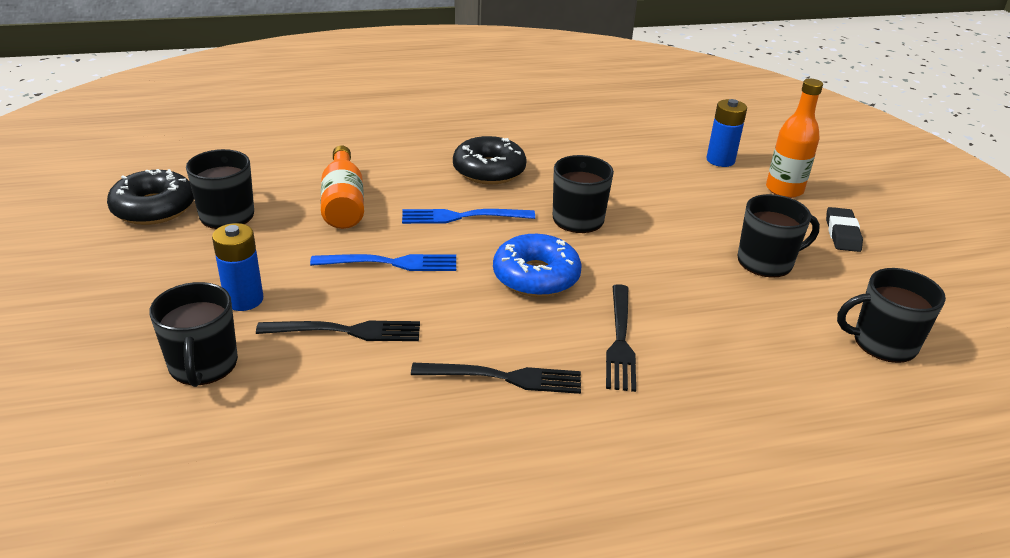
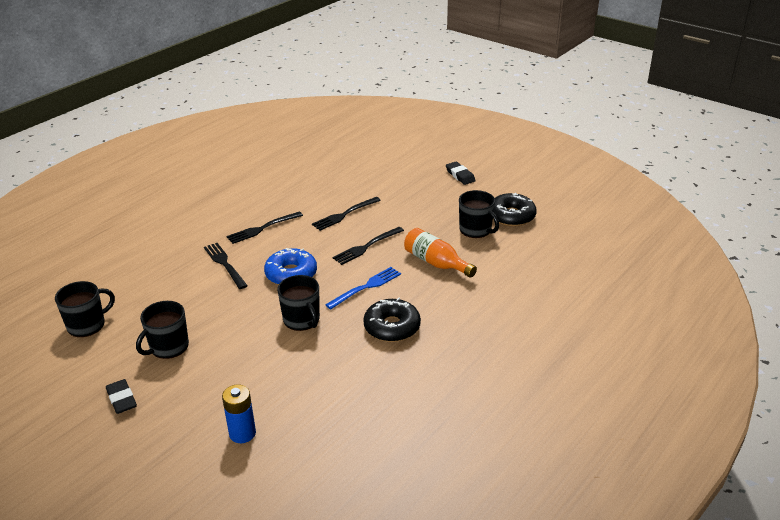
camera: 145 degrees right, 0 degrees up
black mug [149,282,238,387] -> none
blue battery [212,223,263,311] -> none
blue fork [310,254,456,271] -> black fork [333,227,404,265]
orange bottle [766,79,823,198] -> none
none -> black eraser [446,162,475,185]

